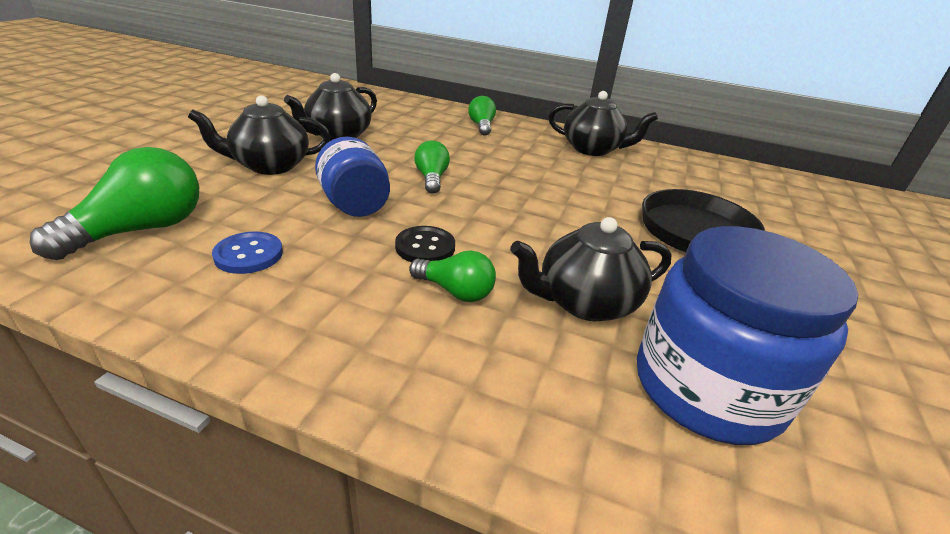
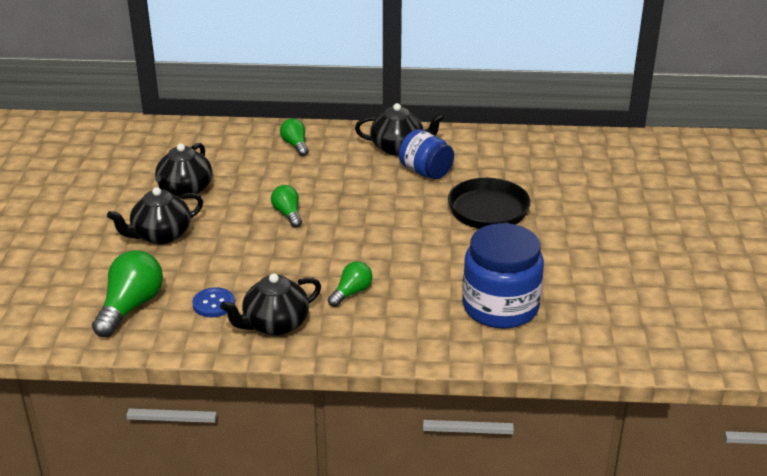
camera: 15 degrees left, 0 degrees up
blue jar [315,137,390,217] -> blue jar moved to [399,129,454,179]
black button [395,226,455,262] -> none
green light bulb [409,250,496,302] -> green light bulb turned 60 degrees counterclockwise [328,261,372,307]
black teapot [510,217,672,321] -> black teapot moved to [220,273,321,336]

